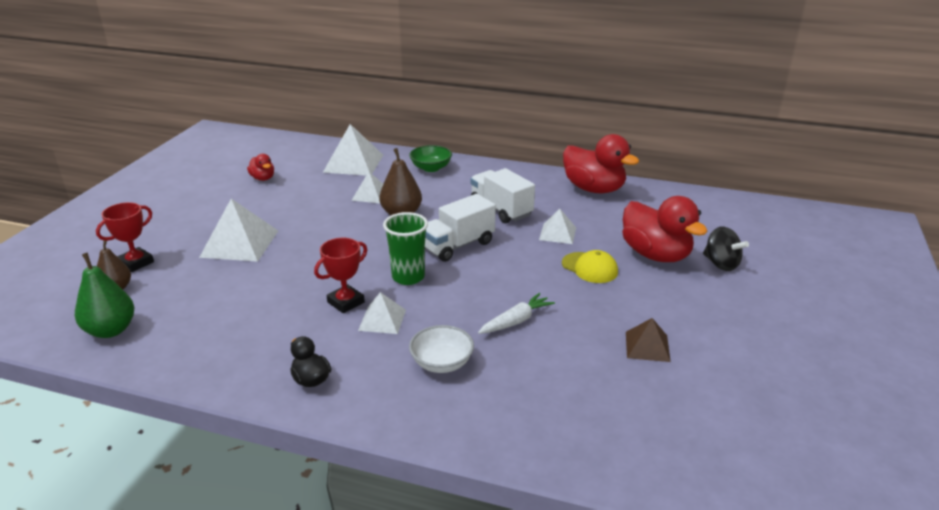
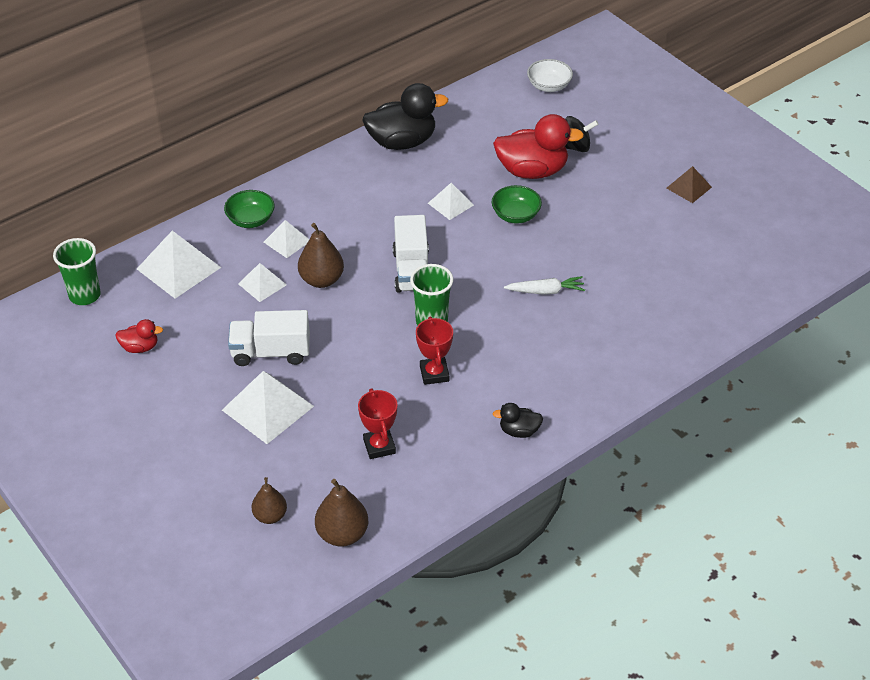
camera: 55 degrees left, 15 degrees up
green pear [75,253,134,338] -> brown pear [315,479,368,547]
red trophy [96,202,154,272] -> red trophy moved to [358,388,397,459]
white pyramid [358,292,406,334] -> white pyramid moved to [264,220,309,258]
white bowl [409,325,474,373] -> white bowl moved to [527,59,573,92]
white truck [470,168,535,223] -> white truck moved to [228,310,310,366]
white carrot [478,293,555,334] -> white carrot turned 90 degrees clockwise [504,276,585,295]
yellow cap [562,250,618,283] -> green bowl [492,185,542,224]
red duck [563,134,639,193] -> black duck [362,83,448,150]
brown pyramid [626,318,671,362] -> brown pyramid moved to [667,166,712,203]
none -> green cup [53,238,101,305]

